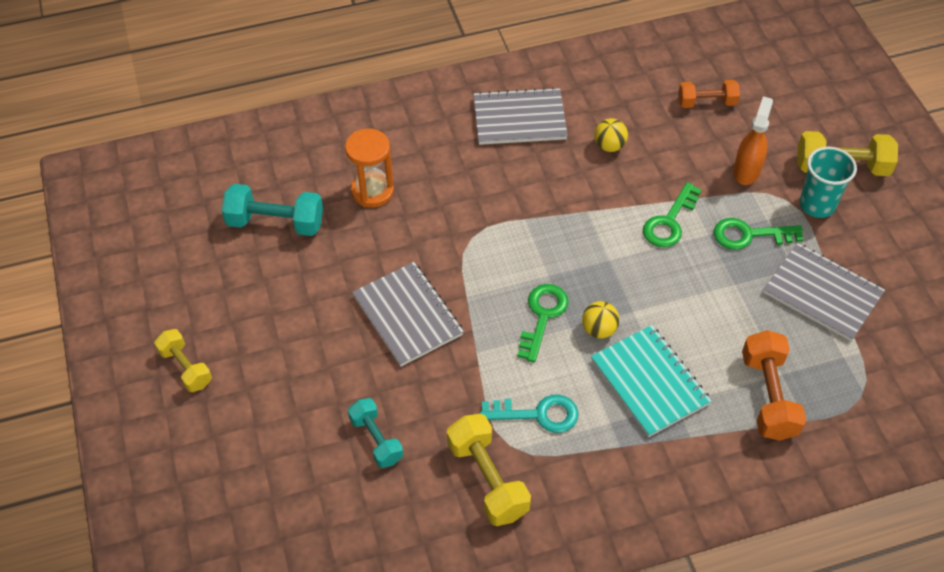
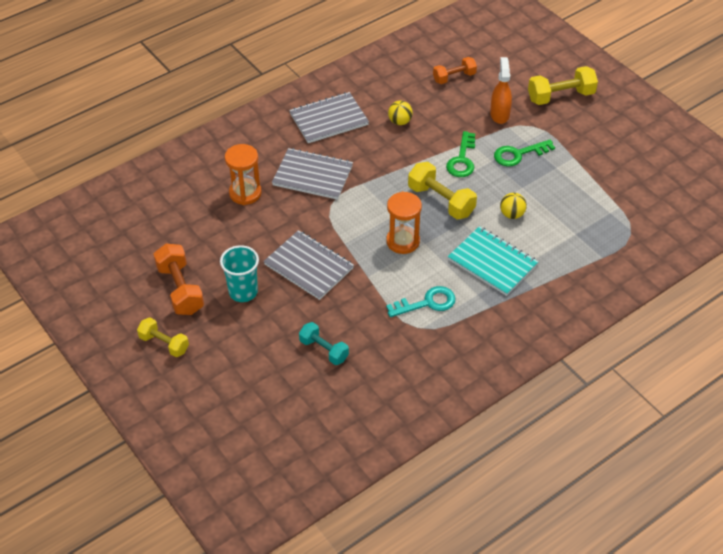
camera: 20 degrees left, 5 degrees down
turquoise dumbbell [222,184,323,236] -> none
yellow dumbbell [447,414,531,526] -> yellow dumbbell moved to [408,162,477,219]
green key [517,284,569,362] -> orange hourglass [386,191,422,254]
yellow ball [582,301,620,339] -> yellow ball moved to [500,193,527,219]
orange dumbbell [742,330,806,441] -> orange dumbbell moved to [154,244,204,315]
grey notebook [763,243,885,341] -> grey notebook moved to [272,148,353,200]
turquoise cup [799,147,857,218] -> turquoise cup moved to [220,245,259,302]

